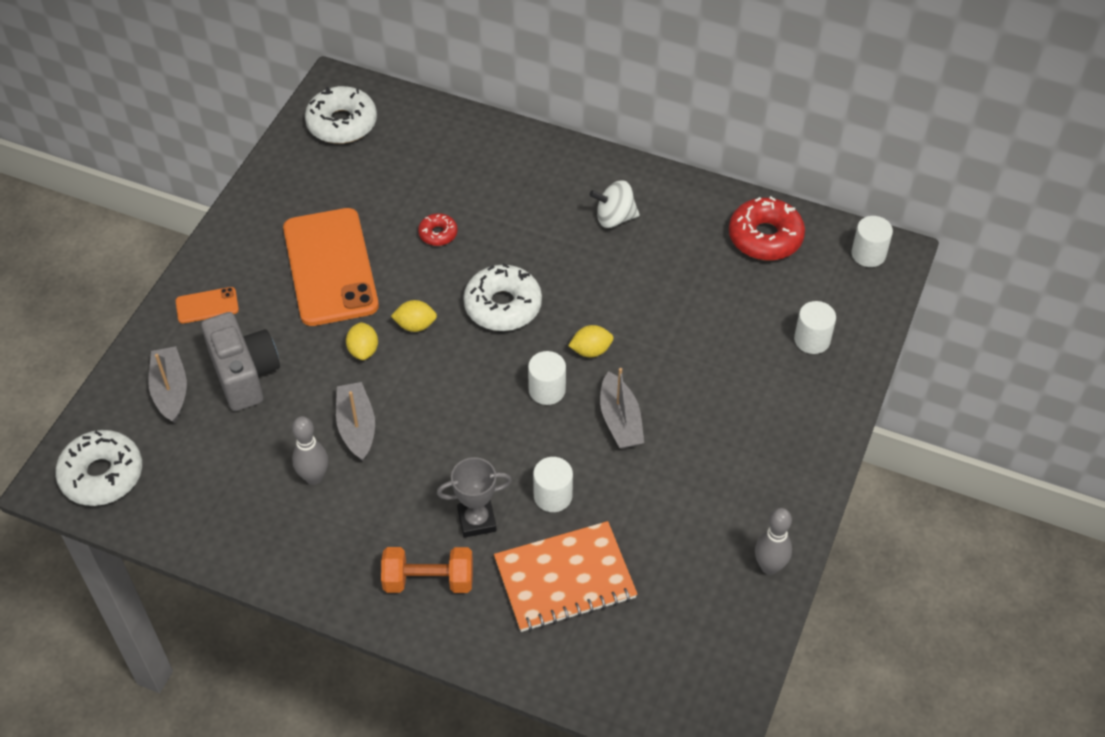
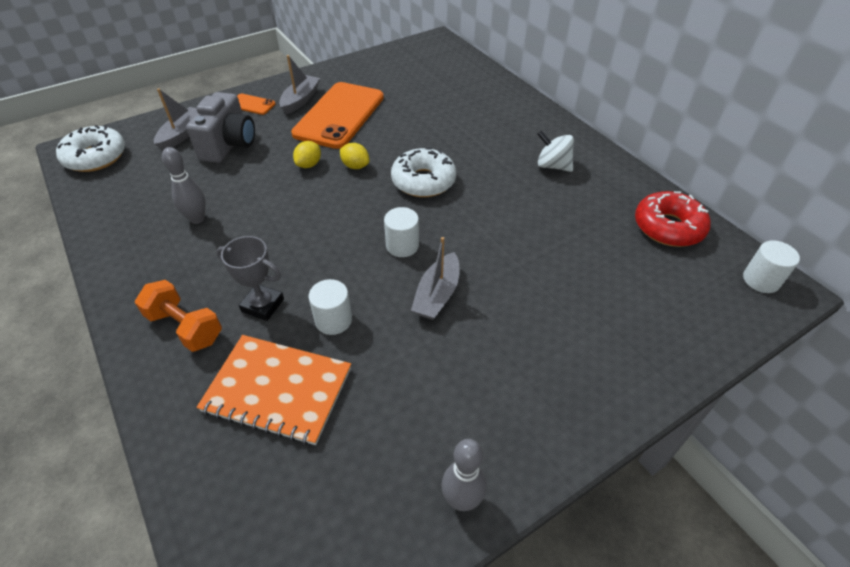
camera: 35 degrees right, 5 degrees down
white donut [305,86,377,144] -> none
grey boat [336,382,375,461] -> grey boat moved to [279,55,320,114]
red donut [418,213,458,246] -> none
yellow lemon [568,325,613,357] -> none
white cylinder [794,301,836,354] -> none

